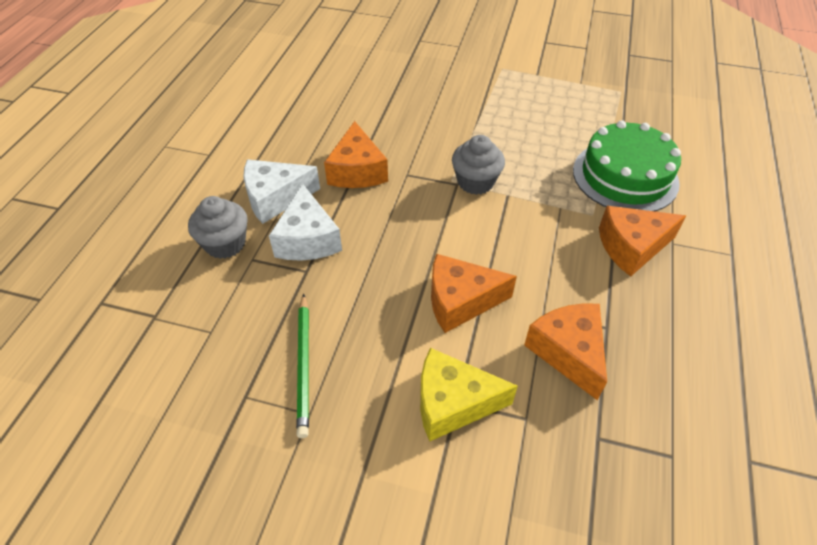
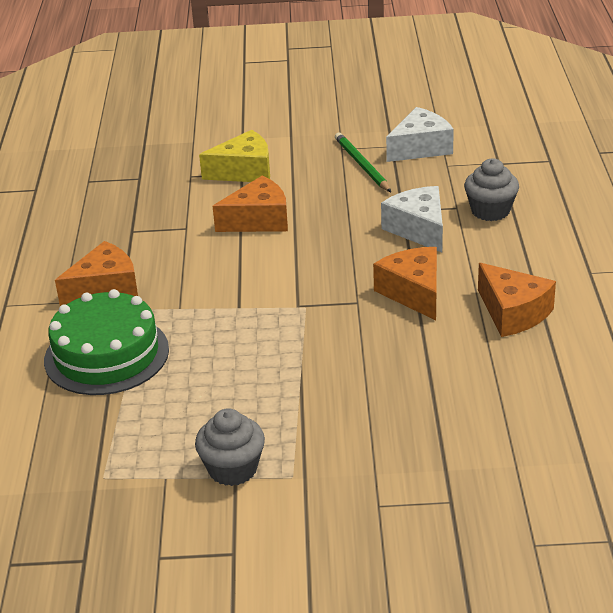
camera: 165 degrees right, 15 degrees down
white cheese [243,159,320,224] -> white cheese moved to [386,107,454,162]
grey cupcake [452,135,505,195] -> grey cupcake moved to [195,408,265,486]
orange cheese [524,303,607,400] -> orange cheese moved to [478,263,556,337]

